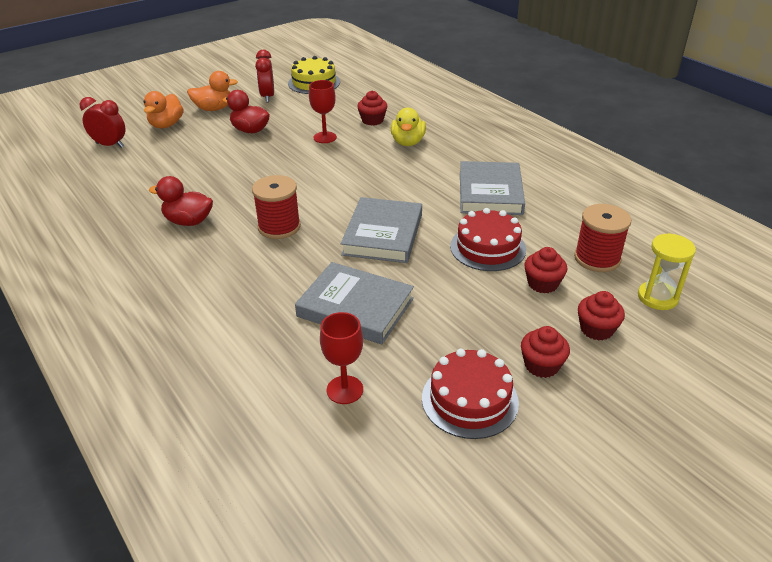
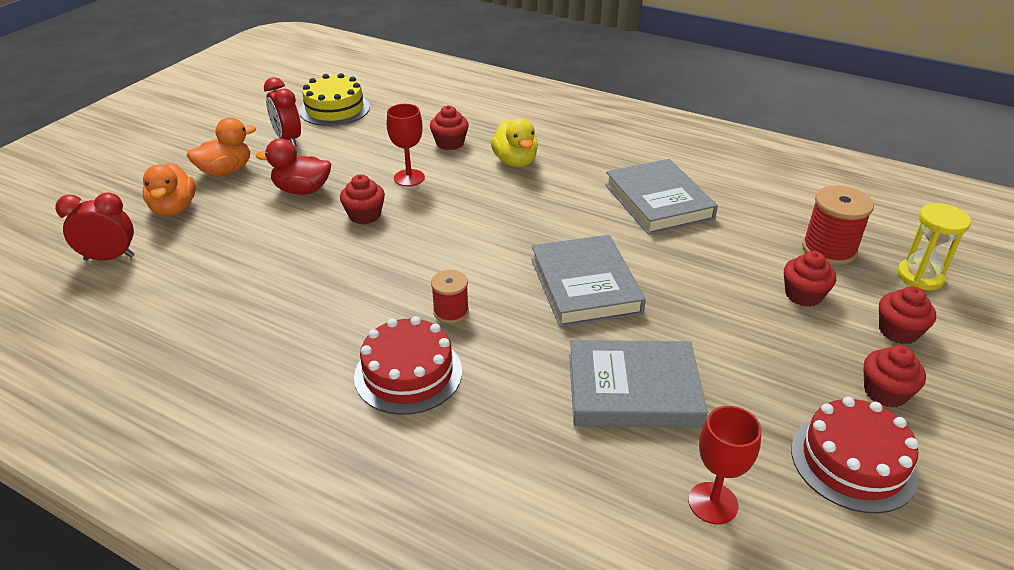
camera: 25 degrees left, 0 degrees up
red duck [149,176,213,226] -> none
red spool [252,175,301,239] -> red spool [431,270,469,324], size x0.62
red cake [450,208,526,271] -> red cake moved to [354,316,462,415]
none -> red cupcake [340,174,385,224]

